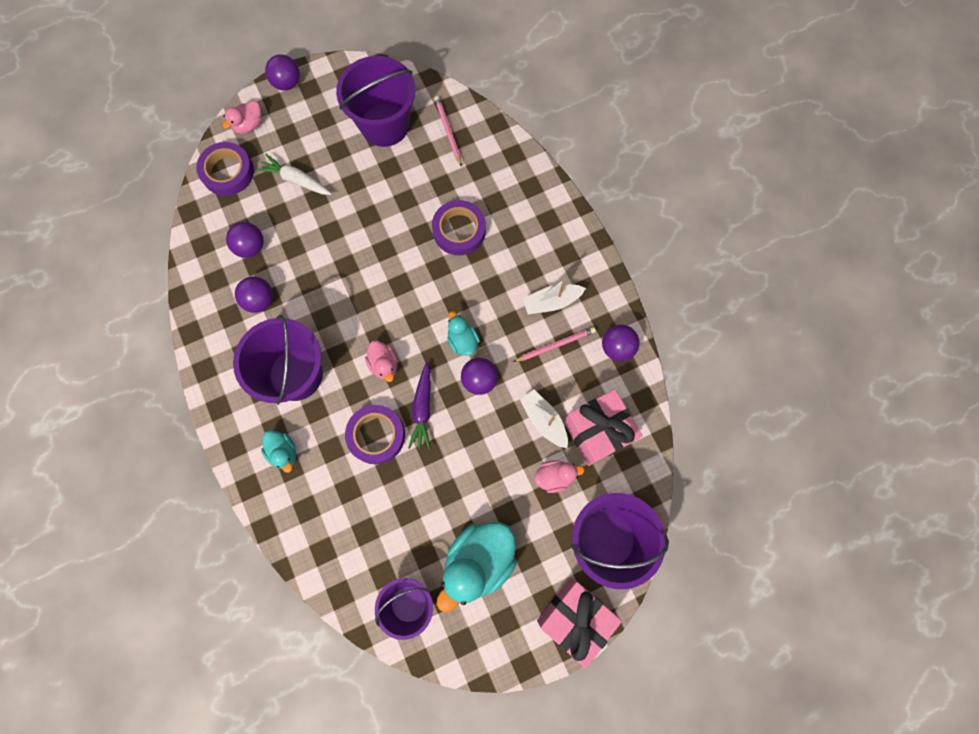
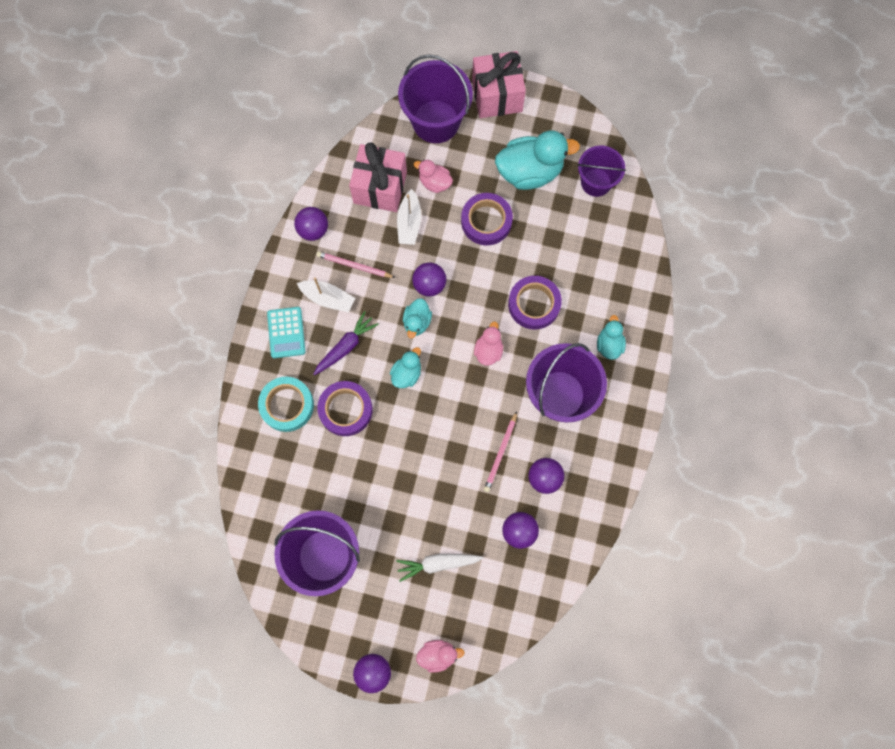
camera: 140 degrees left, 0 degrees up
purple tape [196,142,254,196] -> purple tape moved to [461,193,513,245]
white carrot [256,154,332,195] -> white carrot turned 105 degrees clockwise [396,554,483,582]
purple carrot [408,362,431,450] -> purple carrot moved to [314,311,379,375]
pink pencil [434,96,462,167] -> pink pencil moved to [484,411,517,492]
none -> turquoise tape [258,377,314,432]
none -> turquoise calculator [267,307,306,358]
none -> turquoise duck [390,347,421,388]

